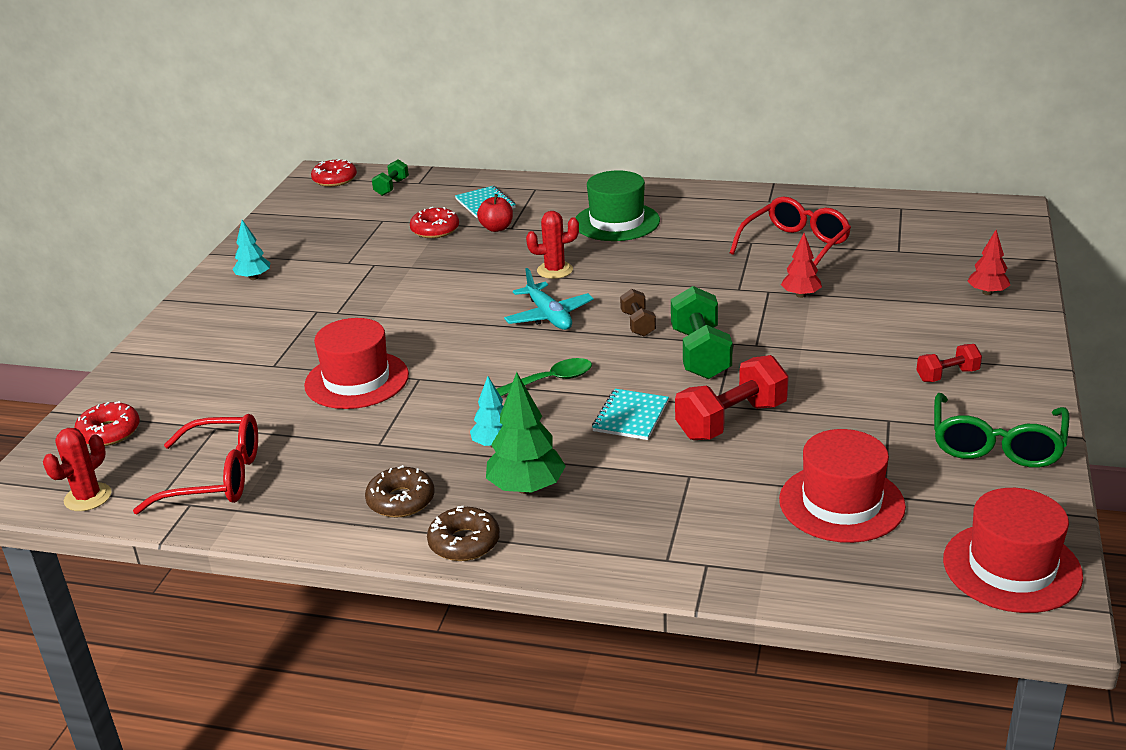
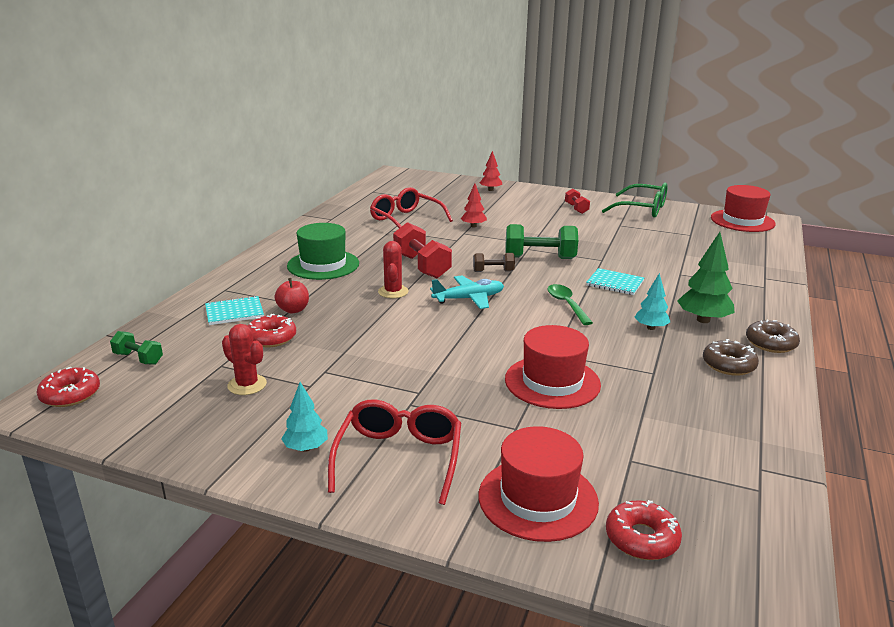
camera: 85 degrees left, 5 degrees down
red cactus [43,428,112,511] -> red cactus moved to [222,324,267,395]
red glasses [133,414,258,515] -> red glasses moved to [328,399,461,505]
red dumbbell [675,355,789,440] -> red dumbbell moved to [393,222,452,278]
red hat [779,429,906,543] -> red hat moved to [479,426,599,542]

